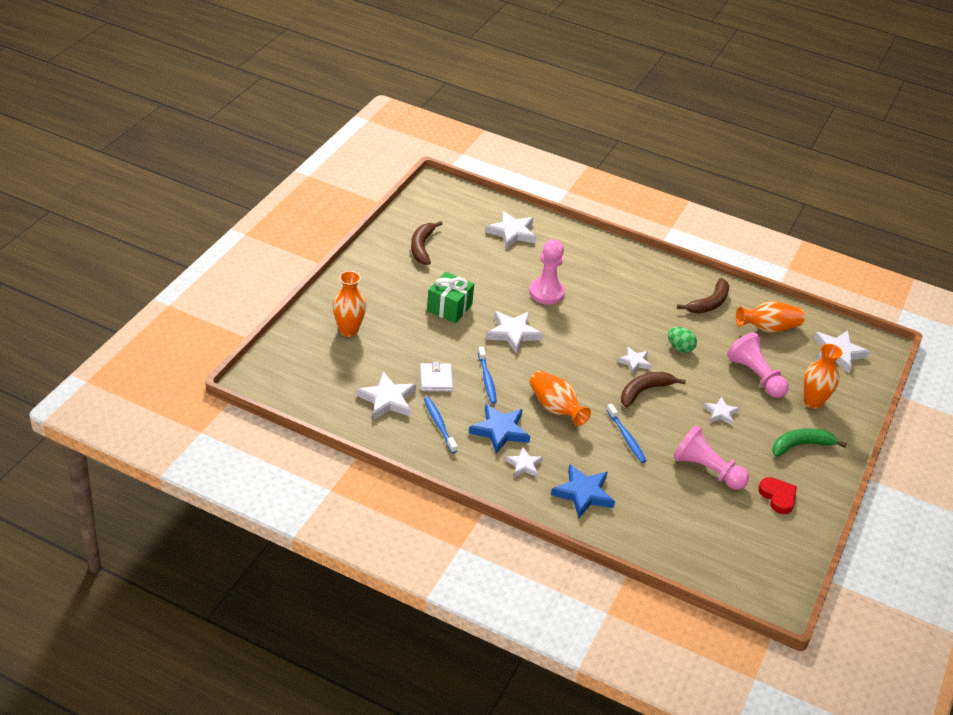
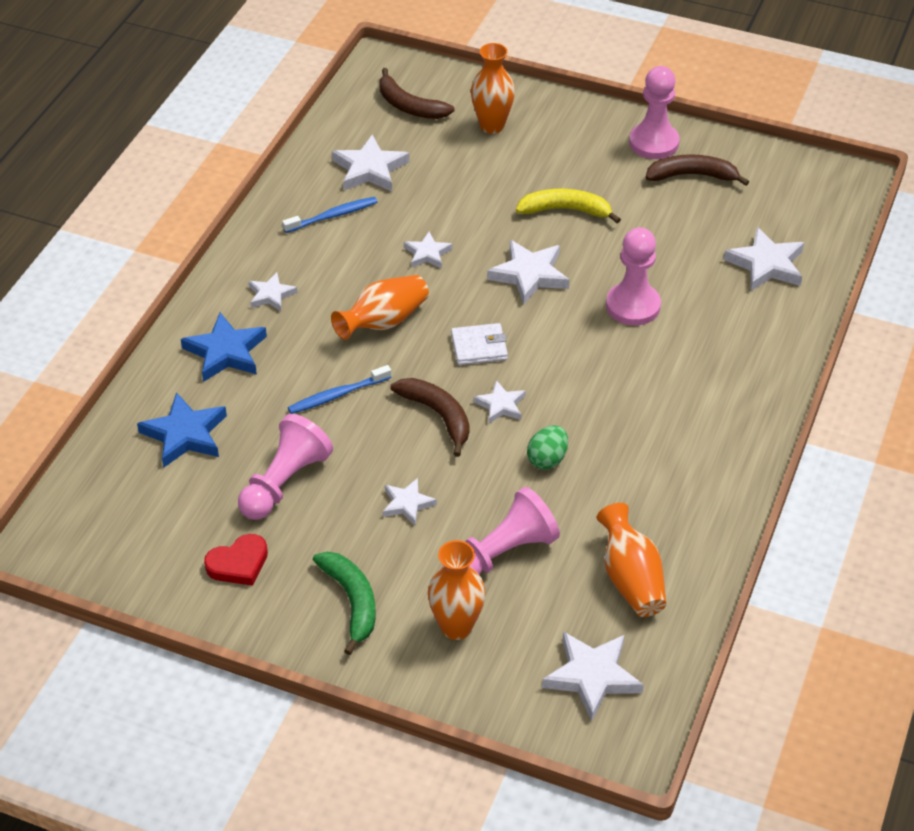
camera: 90 degrees right, 5 degrees up
white wallet [420,362,453,392] -> white wallet moved to [451,323,508,365]
green gift [427,272,474,323] -> yellow banana [516,189,621,223]
blue star [469,404,530,454] -> blue star moved to [137,392,227,467]
blue toothbrush [478,346,497,404] -> white star [404,232,453,269]
brown banana [677,278,729,313] -> brown banana moved to [380,68,455,119]
none -> pink pawn [629,66,680,159]

